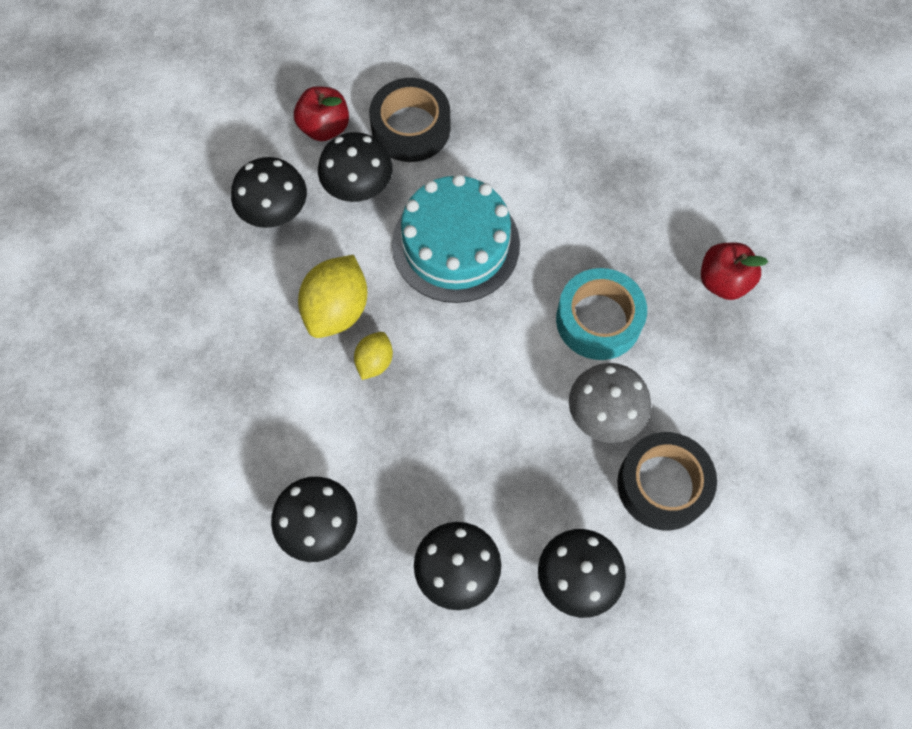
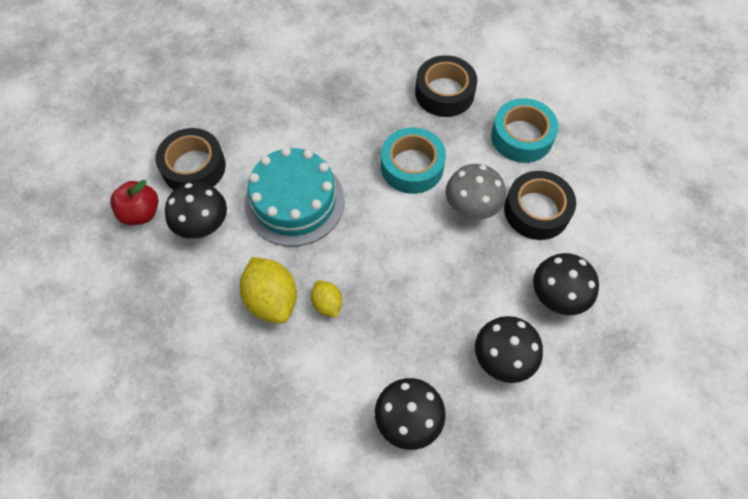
camera: 50 degrees left, 5 degrees down
black mushroom [231,157,307,228] -> none
red apple [701,243,768,300] -> black tape [415,55,477,117]
none -> turquoise tape [491,98,559,163]

